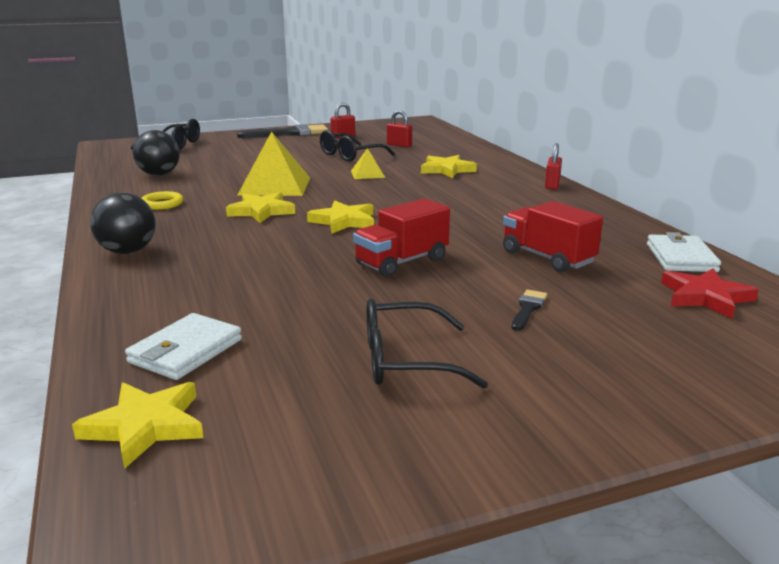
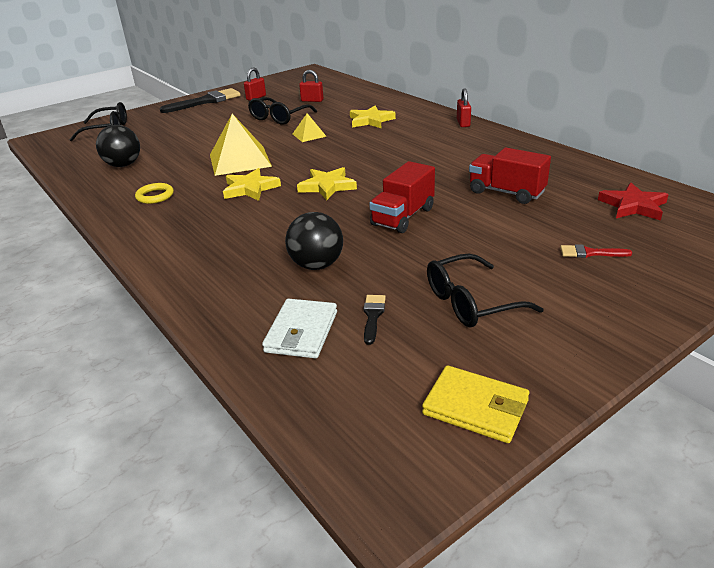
camera: 15 degrees left, 10 degrees up
yellow star [72,382,204,469] -> none
black ball [90,192,156,254] -> black ball moved to [285,212,343,270]
black brush [512,290,547,331] -> black brush moved to [364,295,386,345]
white wallet [647,232,721,272] -> none
none -> yellow wallet [422,365,529,443]
none -> red brush [560,244,632,258]

